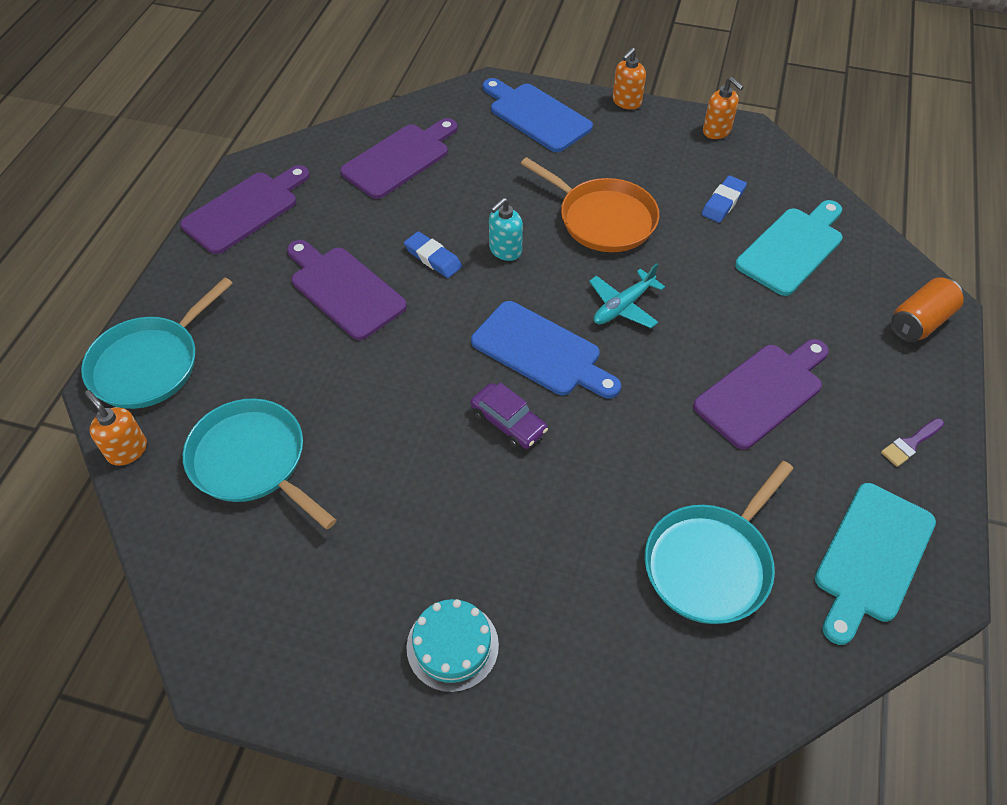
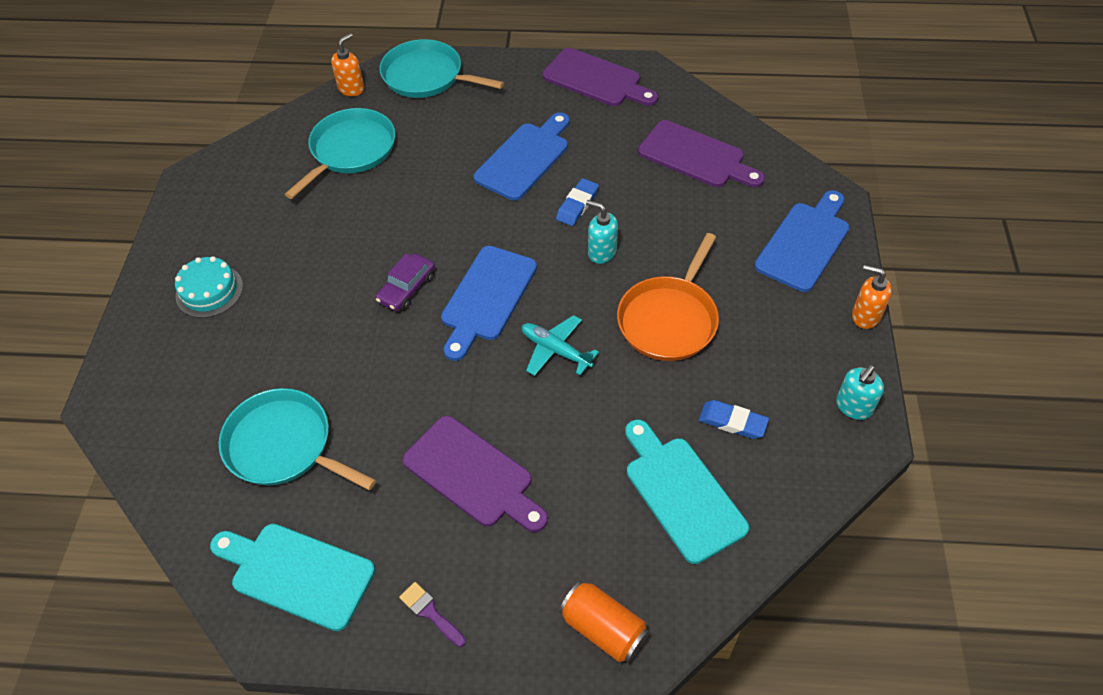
camera: 80 degrees right, 0 degrees up
purple cutting board [287,240,407,340] -> blue cutting board [474,112,570,201]
orange soap dispenser [703,77,744,139] -> turquoise soap dispenser [836,365,884,420]
turquoise cutting board [735,200,843,296] -> turquoise cutting board turned 150 degrees counterclockwise [625,419,749,564]

